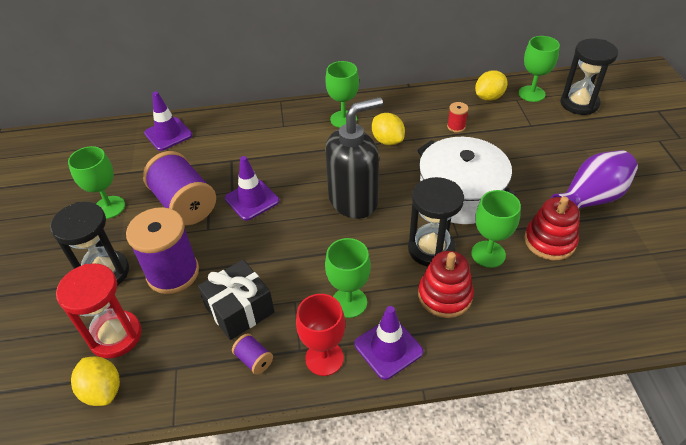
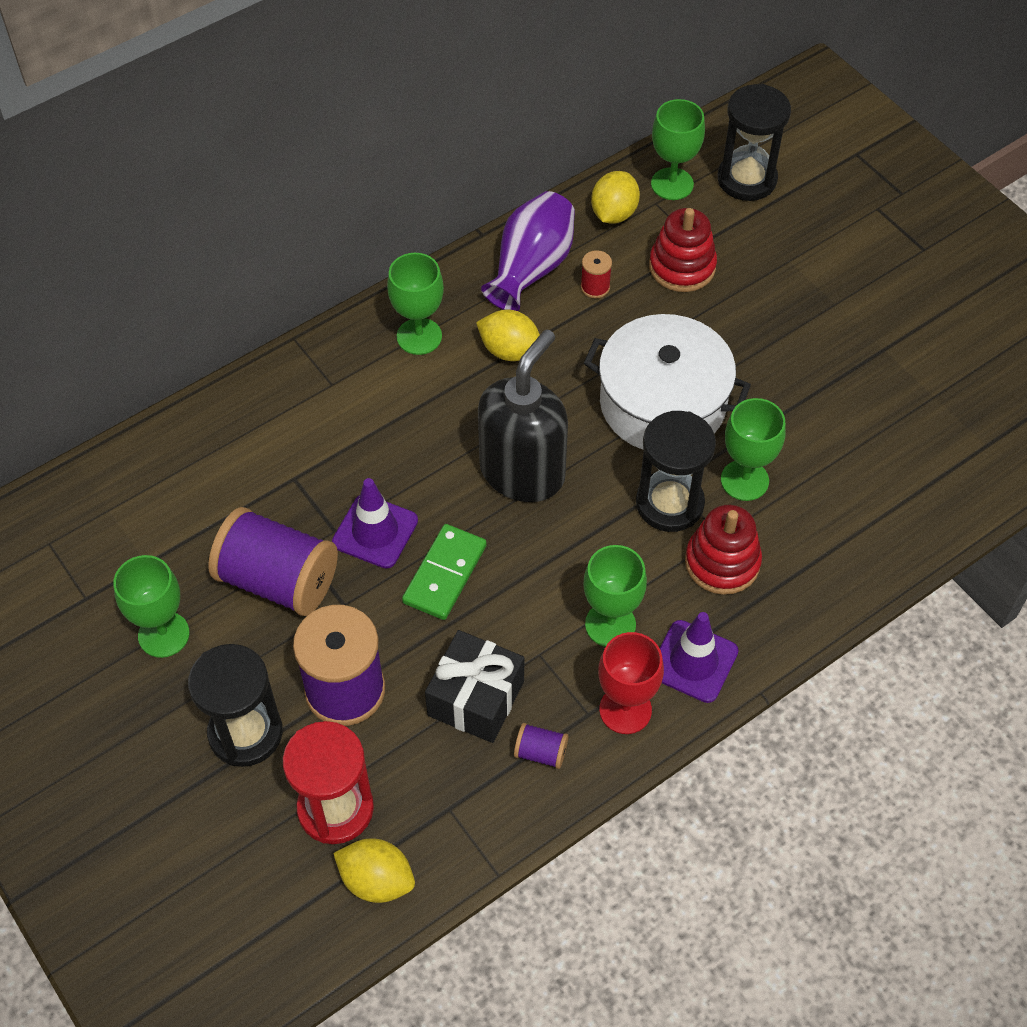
camera: 30 degrees left, 10 degrees up
purple traffic cone [144,91,192,151] -> none
red stacking toy [525,196,579,260] -> red stacking toy moved to [649,208,717,292]
purple vase [551,150,638,208] -> purple vase moved to [481,191,575,311]
none -> green domino [402,524,487,620]

